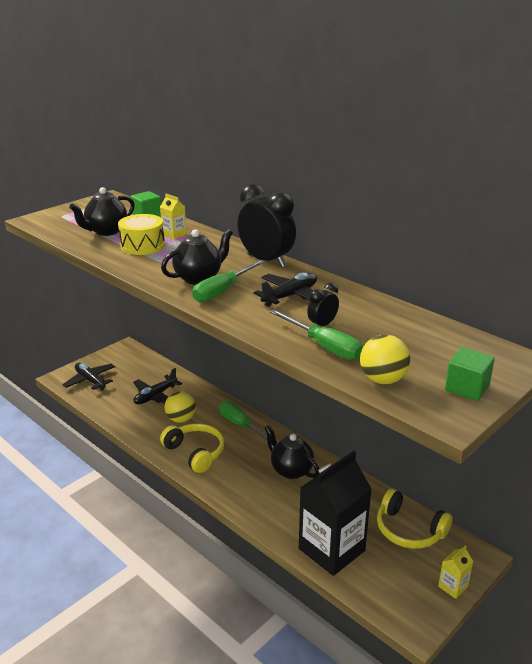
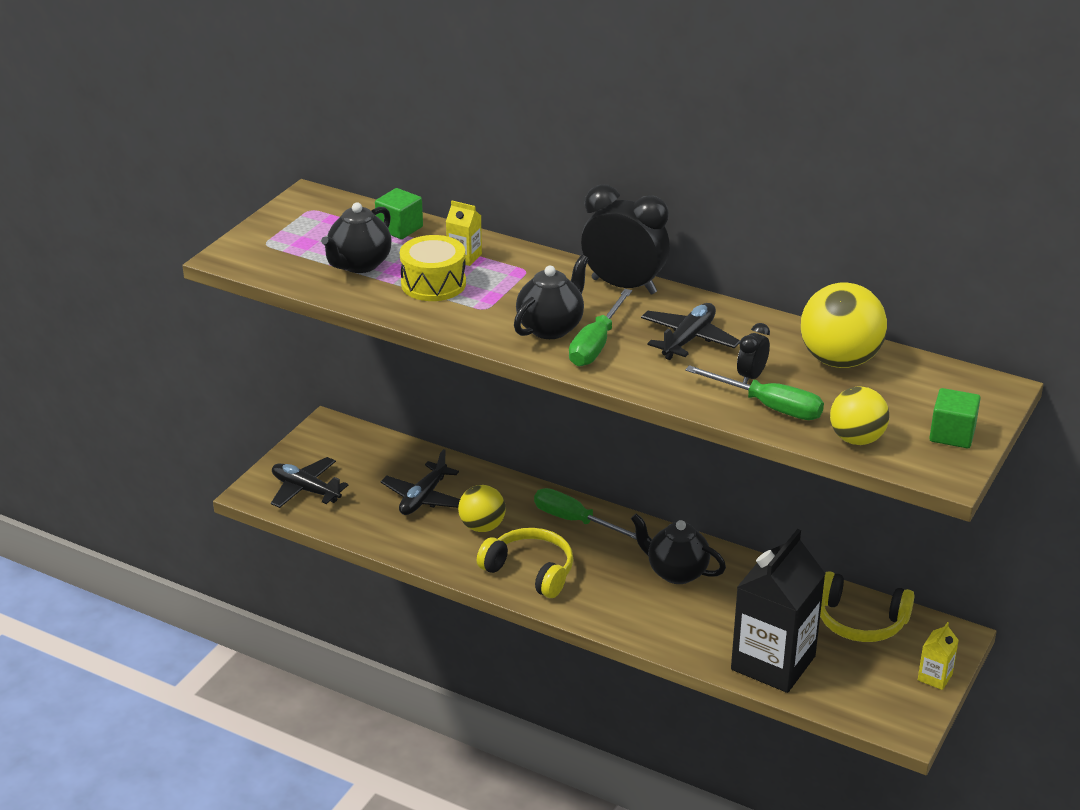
camera: 15 degrees left, 5 degrees up
none -> yellow ball [801,282,887,368]

